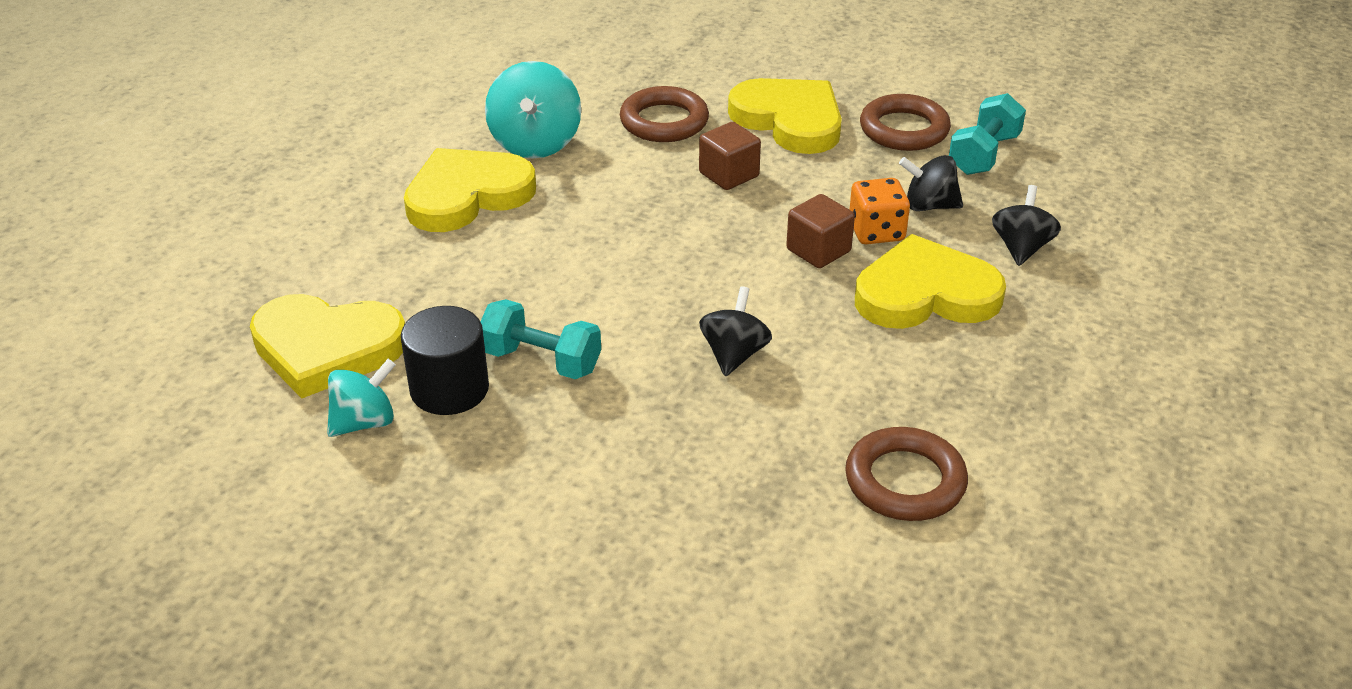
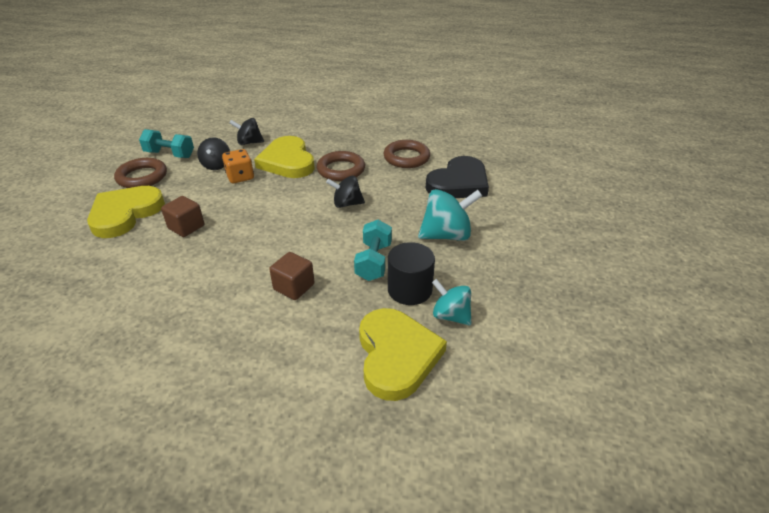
camera: 105 degrees left, 0 degrees up
yellow heart [404,148,536,232] -> none
turquoise spinning top [485,61,581,159] -> turquoise spinning top moved to [418,189,482,241]
brown ring [620,86,709,142] -> brown ring moved to [317,151,365,181]
brown cube [786,194,855,268] -> brown cube moved to [269,252,315,300]
none -> black heart [426,156,489,198]

